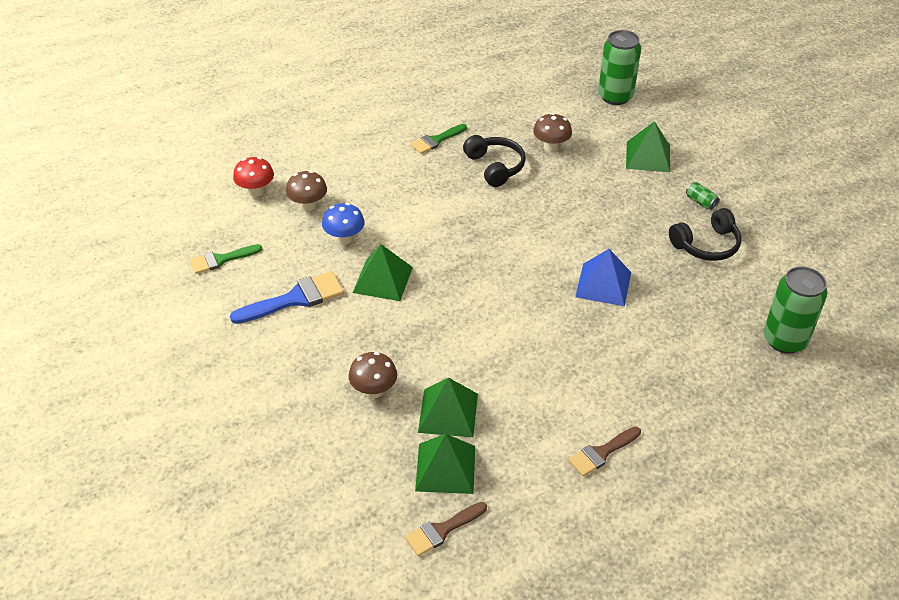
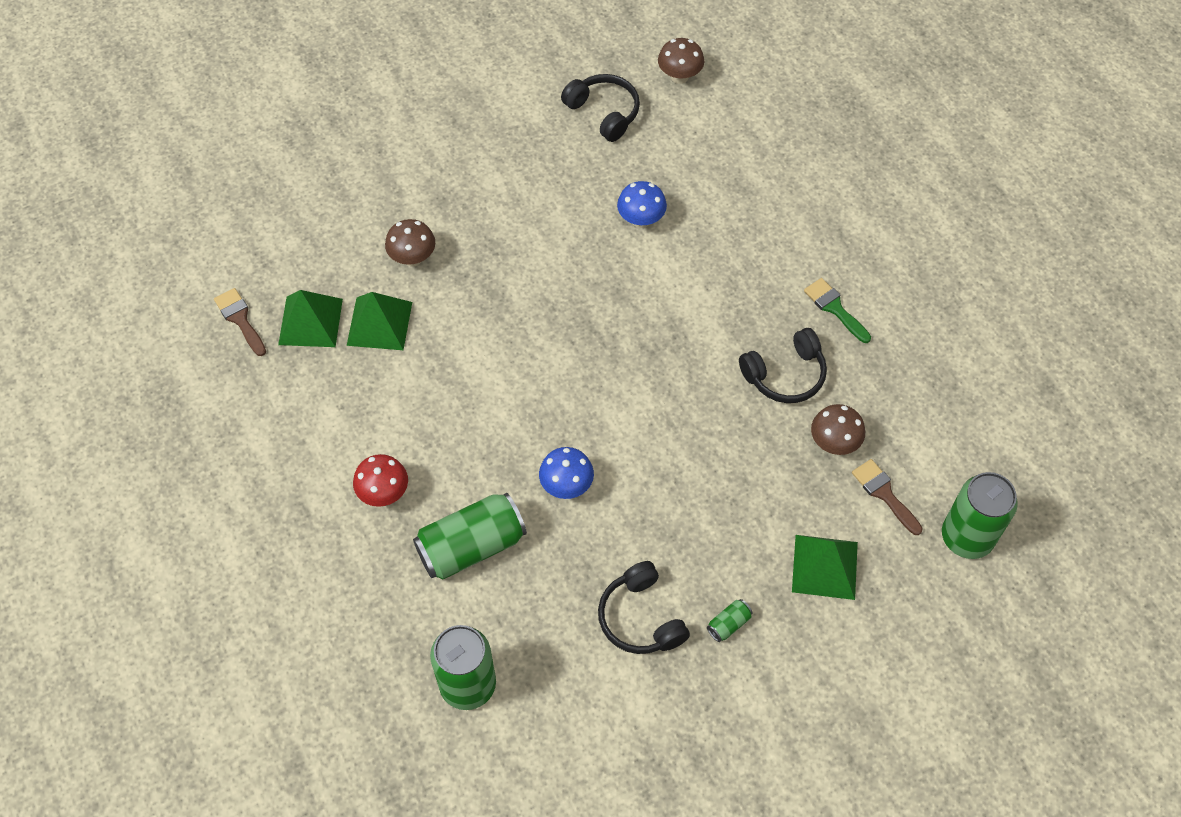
camera: 90 degrees right, 15 degrees up
green brush [190,244,262,274] -> black headphones [561,74,640,142]
blue brush [230,271,344,324] -> none
red mushroom [233,157,274,197] -> red mushroom moved to [353,454,408,507]
brown mushroom [286,171,327,211] -> brown mushroom moved to [658,38,704,84]
green pyramid [353,244,413,301] -> none
brown brush [568,427,641,476] -> brown brush moved to [852,459,923,535]
blue pyramid [575,249,631,306] -> blue mushroom [539,447,594,499]
none -> green can [413,493,527,579]

